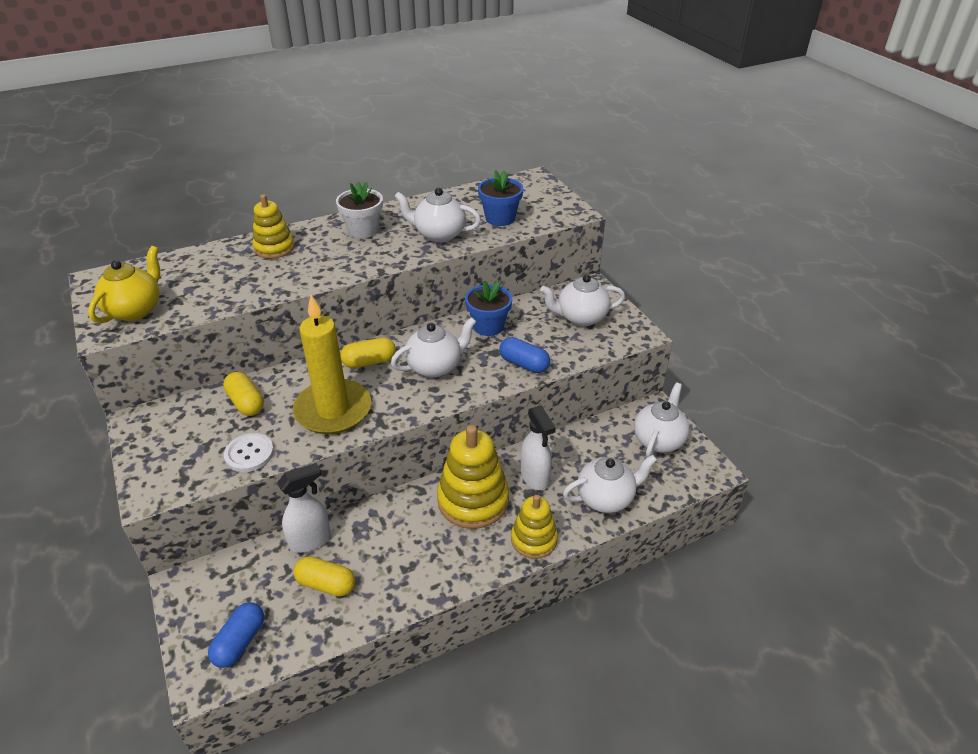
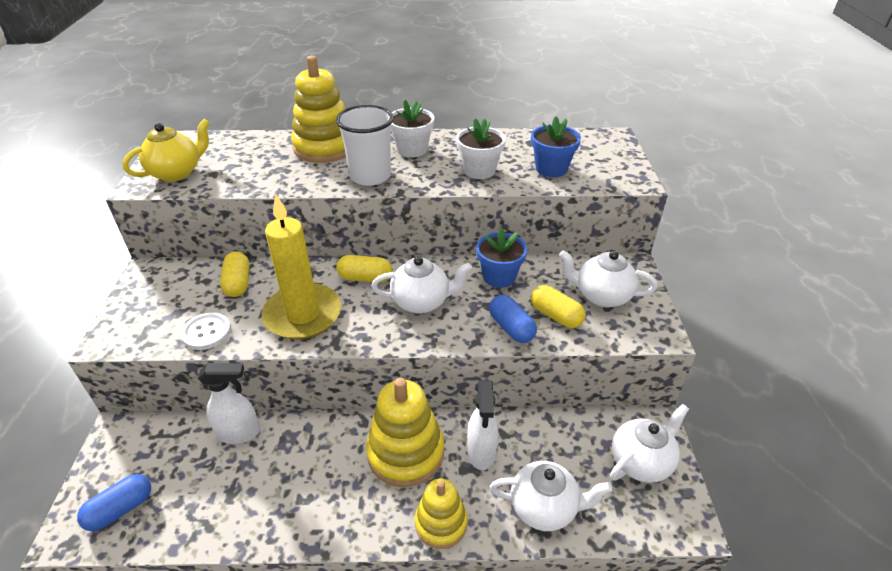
camera: 25 degrees right, 0 degrees up
yellow stacking toy [252,194,295,259] -> yellow stacking toy [291,56,346,163], size x1.62
yellow capsule [293,556,355,597] -> yellow capsule moved to [531,285,586,328]
white teapot [394,188,481,243] -> white flower pot [456,119,506,179]
none -> white cup [336,105,394,186]

